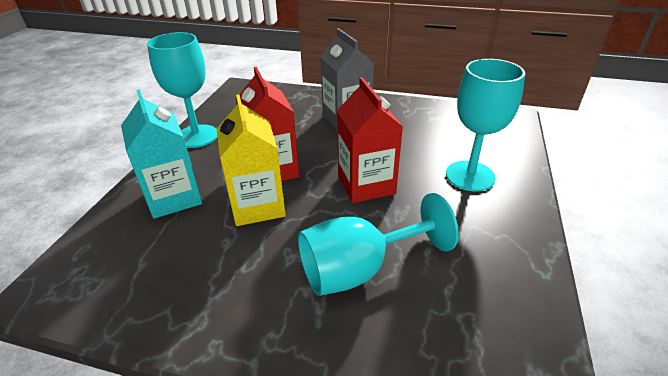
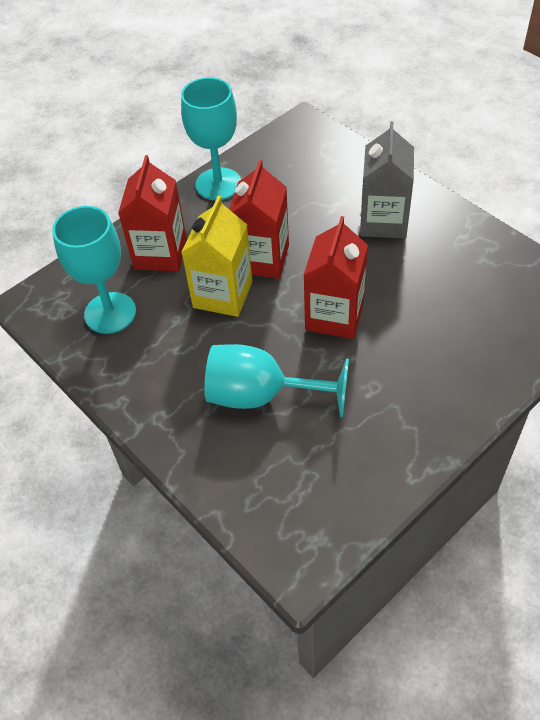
camera: 35 degrees right, 15 degrees up
turquoise carton [121,89,202,219] -> red carton [118,155,186,271]
turquoise goblet [446,59,525,191] -> turquoise goblet moved to [52,206,136,334]

